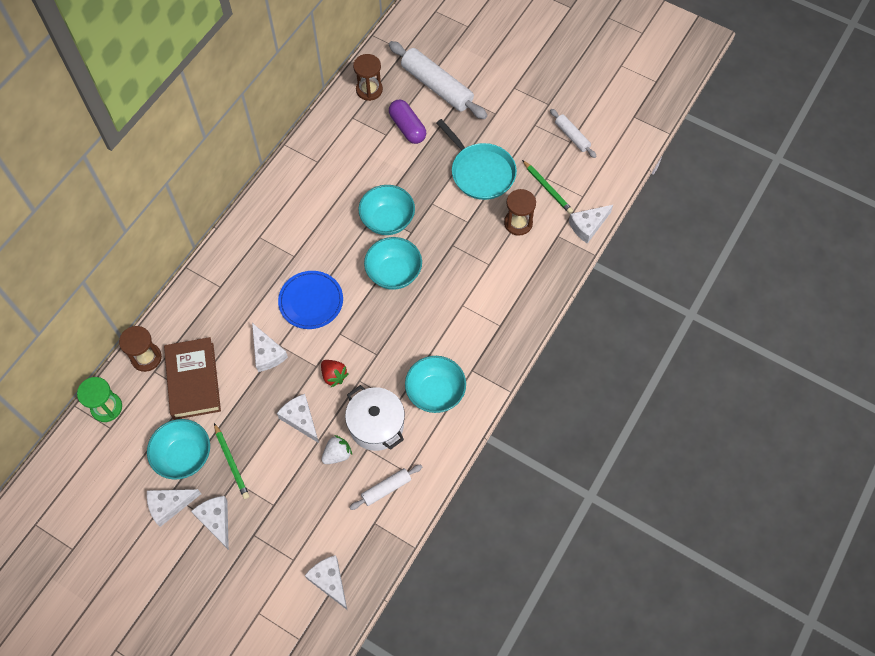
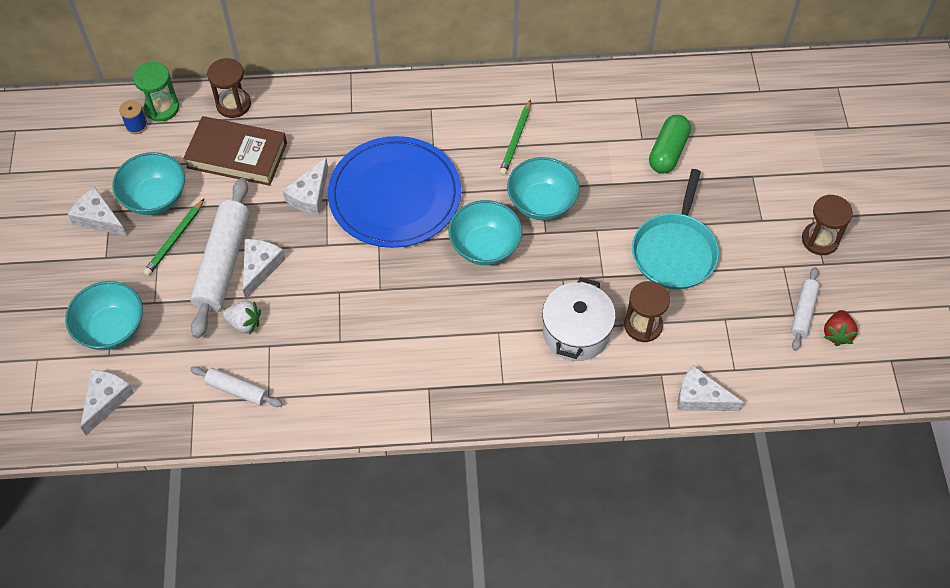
camera: 55 degrees right, 5 degrees down
brown book [164,337,221,420] -> brown book turned 60 degrees clockwise [183,116,287,186]
white cheese [191,496,229,550] -> none
blue plate [278,271,343,329] -> blue plate [328,136,461,248], size x1.67
red strawberry [321,360,349,387] -> red strawberry moved to [823,310,858,346]
white pot [345,385,405,451] -> white pot moved to [542,277,616,361]
brown hourglass [353,54,383,101] -> brown hourglass moved to [802,195,853,255]
white rolling pin [389,41,487,119] -> white rolling pin moved to [190,178,249,338]
purple capsule [389,100,426,144] -> green capsule [649,115,691,173]
turquoise bowl [405,356,466,413] -> turquoise bowl moved to [65,281,143,350]
green pencil [522,160,573,214] -> green pencil moved to [499,99,531,176]
none -> blue spool [119,100,148,134]

